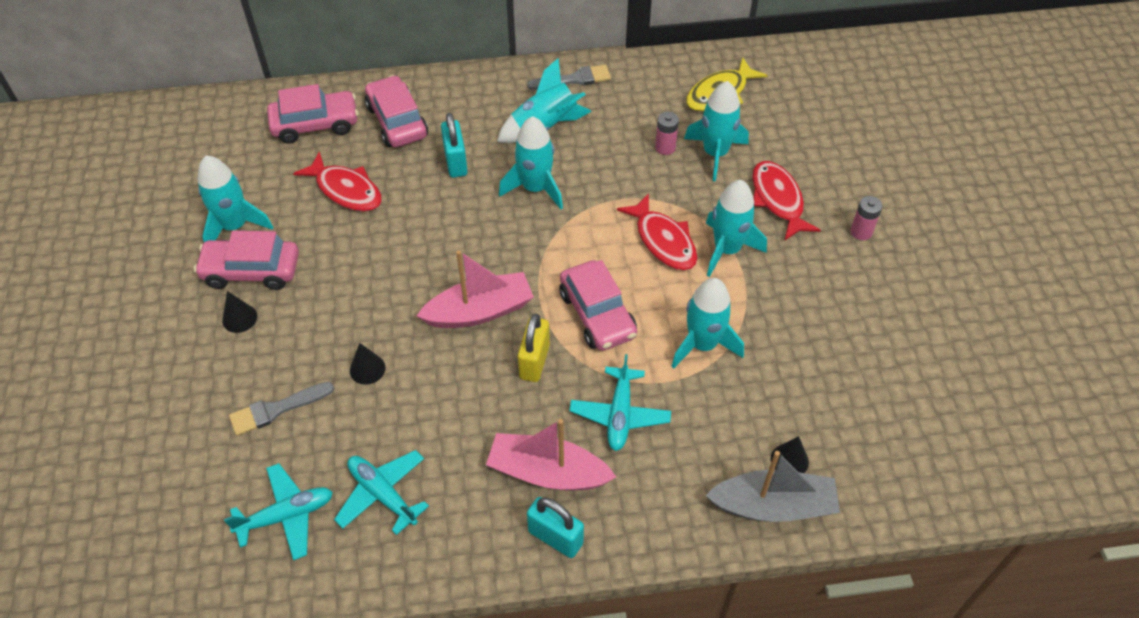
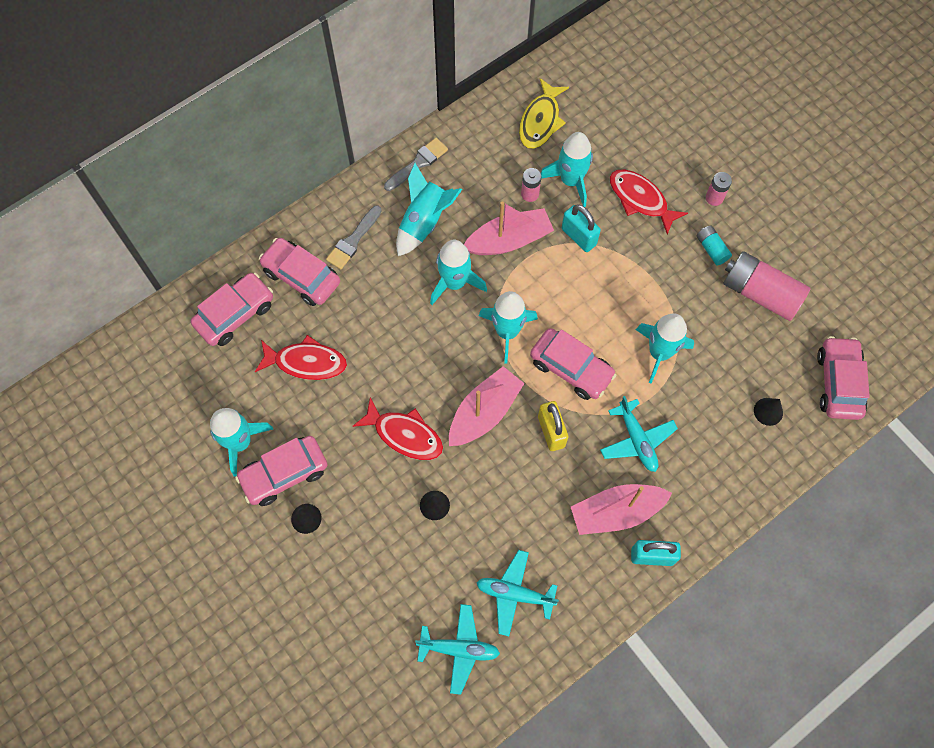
camera: 30 degrees left, 15 degrees up
turquoise plane [224,463,333,560] -> turquoise plane turned 60 degrees clockwise [415,604,500,695]
grey brush [229,382,334,436] -> grey brush moved to [326,205,382,269]
turquoise padlock [441,113,468,178] -> turquoise padlock moved to [562,204,601,252]
red fish [617,193,698,270] -> red fish moved to [353,397,443,460]
grey boat [705,451,840,522] -> none
turquoise rocket [706,180,767,277] -> turquoise rocket moved to [479,291,538,364]
none -> pink boat [464,201,554,255]
none -> turquoise battery [697,226,732,265]
none -> pink battery [723,251,811,321]
none -> pink car [817,336,870,420]

